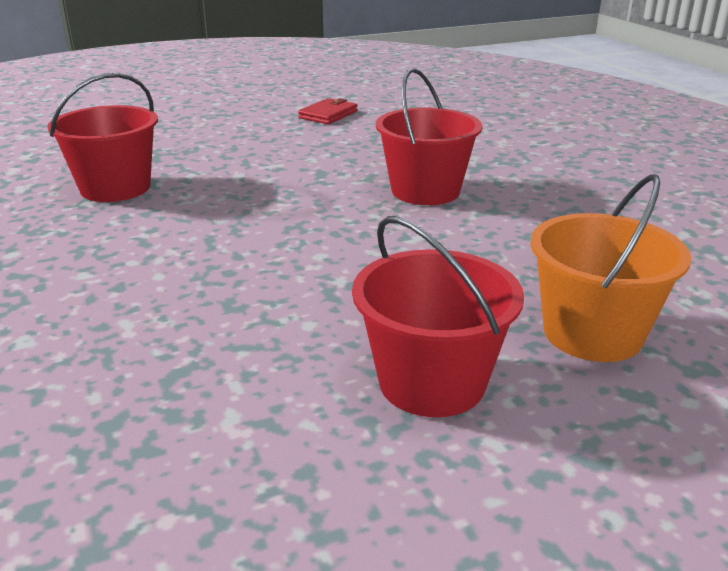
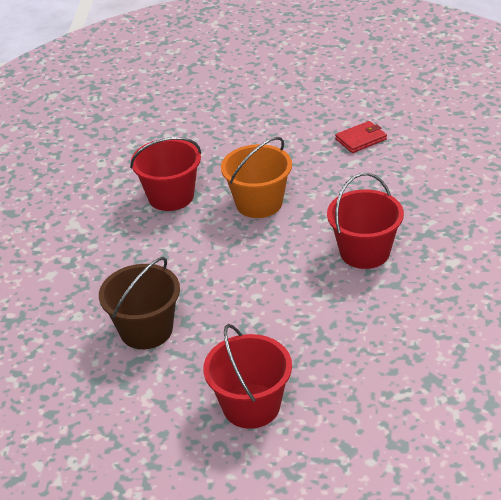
camera: 30 degrees right, 10 degrees up
orange bucket [530,174,691,362] -> orange bucket moved to [221,137,292,218]
none -> brown bucket [99,257,180,349]

